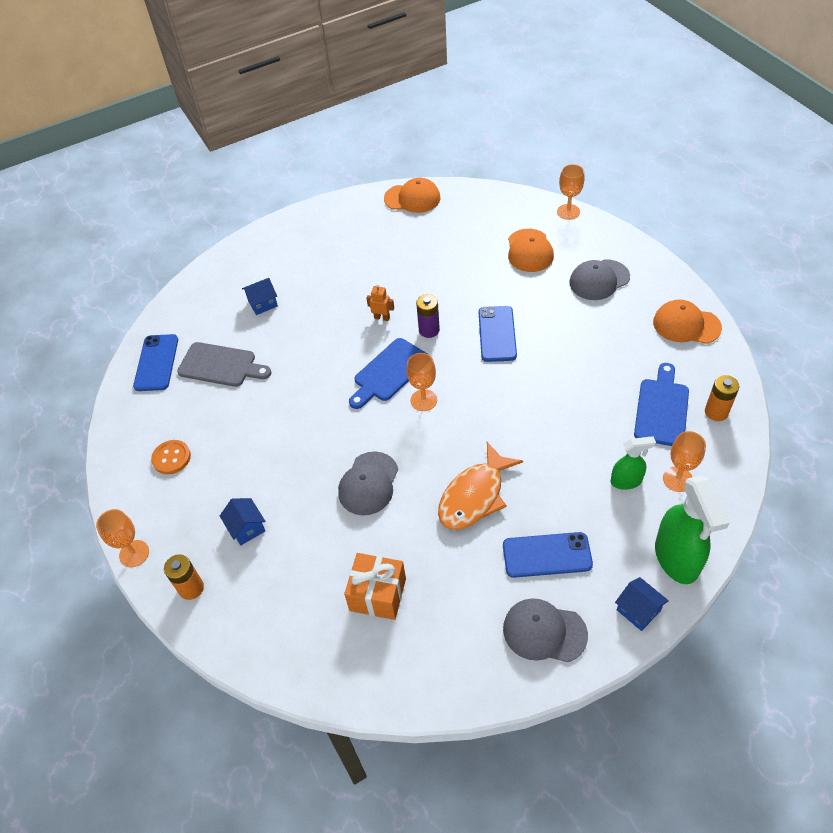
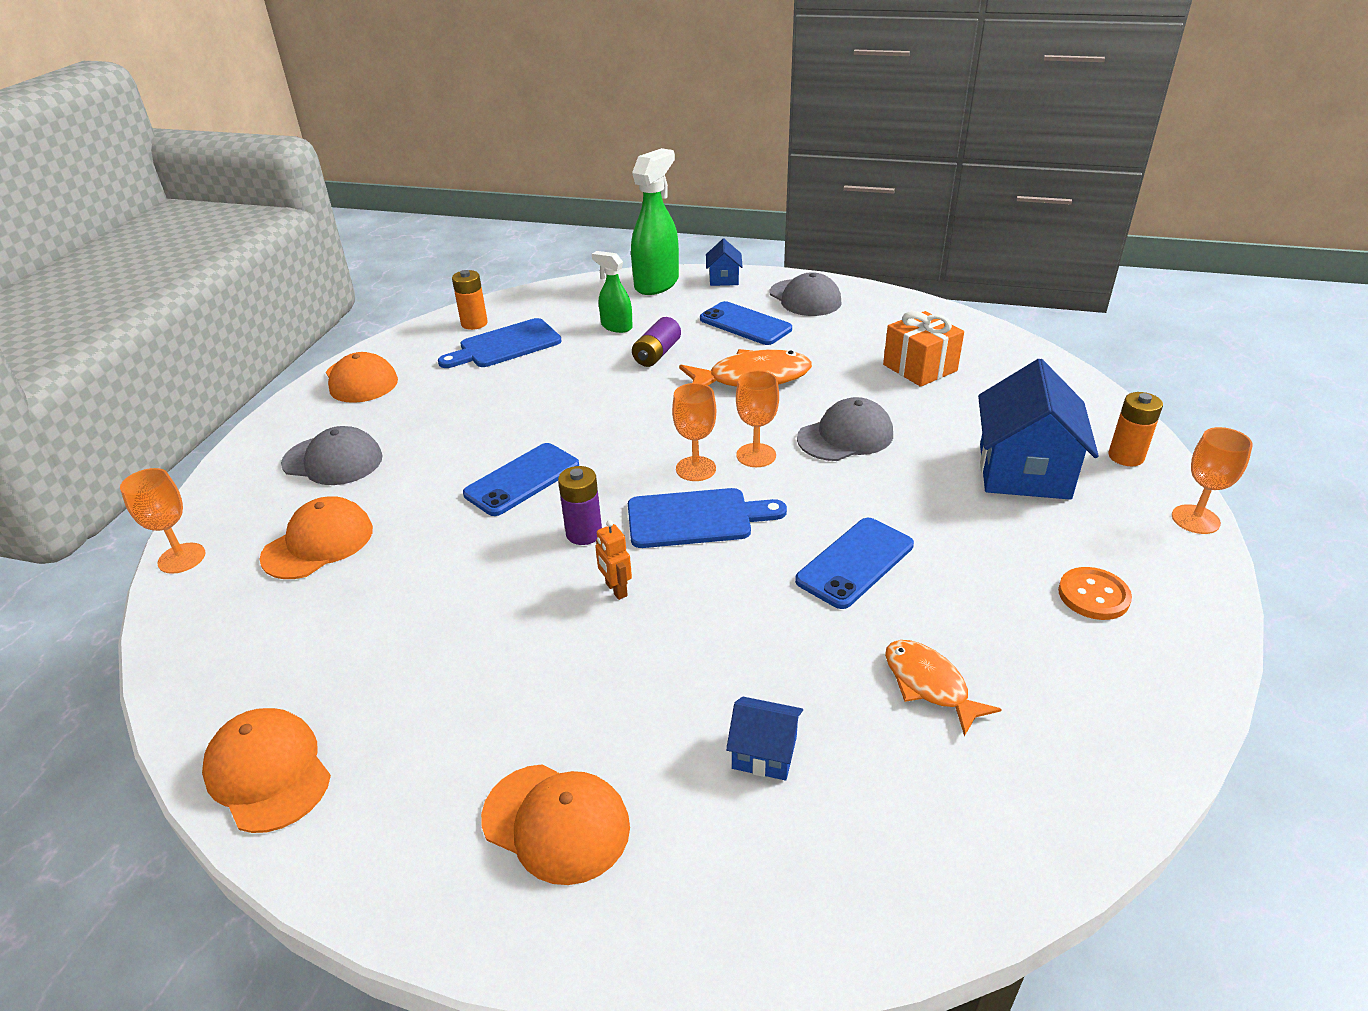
camera: 140 degrees left, 15 degrees down
blue phone [133,334,178,391] -> blue phone moved to [795,518,914,609]
grey cutting board [177,342,272,387] -> orange fish [885,640,1002,736]
blue house [220,498,266,546] -> blue house [978,359,1099,500], size x2.06
orange goblet [663,431,706,492] -> orange goblet moved to [736,370,779,467]
none -> orange cap [481,764,630,885]
none -> purple battery [632,317,681,367]

